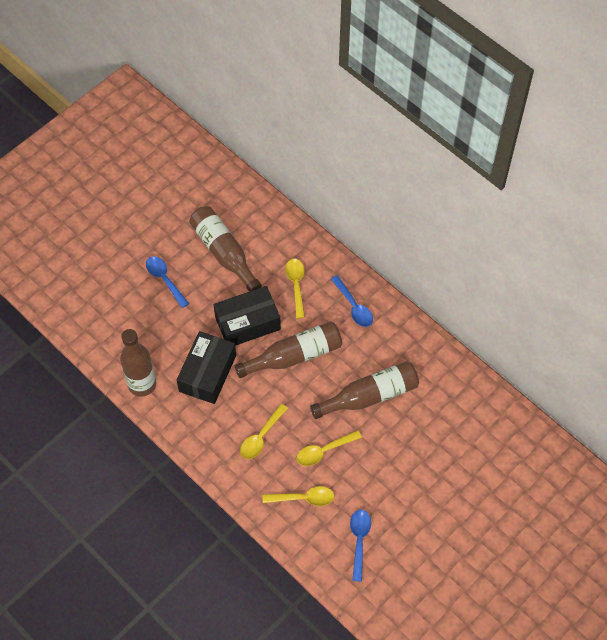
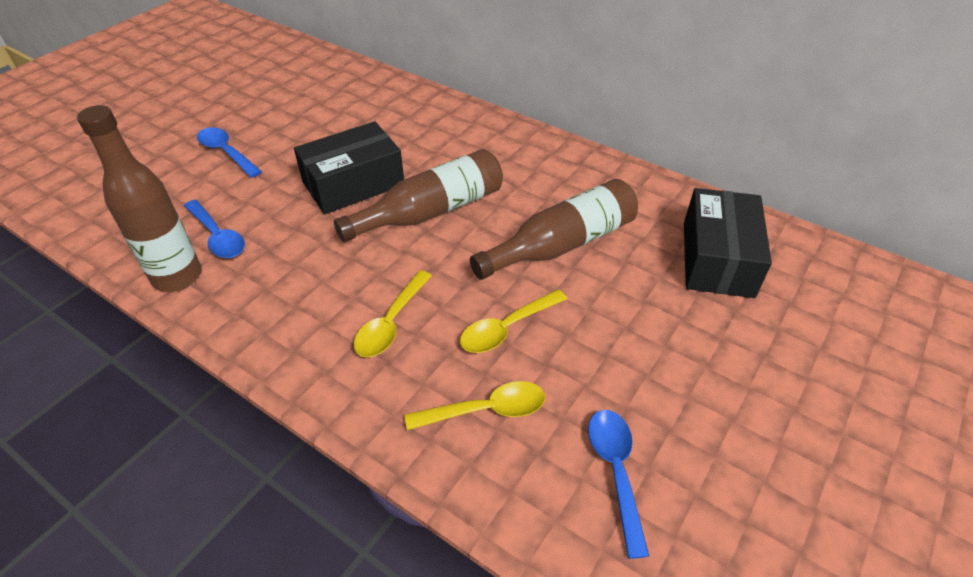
camera: 10 degrees left, 15 degrees down
black box [177,331,236,404] -> black box moved to [684,188,772,298]
brown bottle [189,206,262,292] -> none
yellow spoon [285,259,305,318] -> none
blue spoon [331,275,373,327] -> blue spoon moved to [184,200,245,258]

